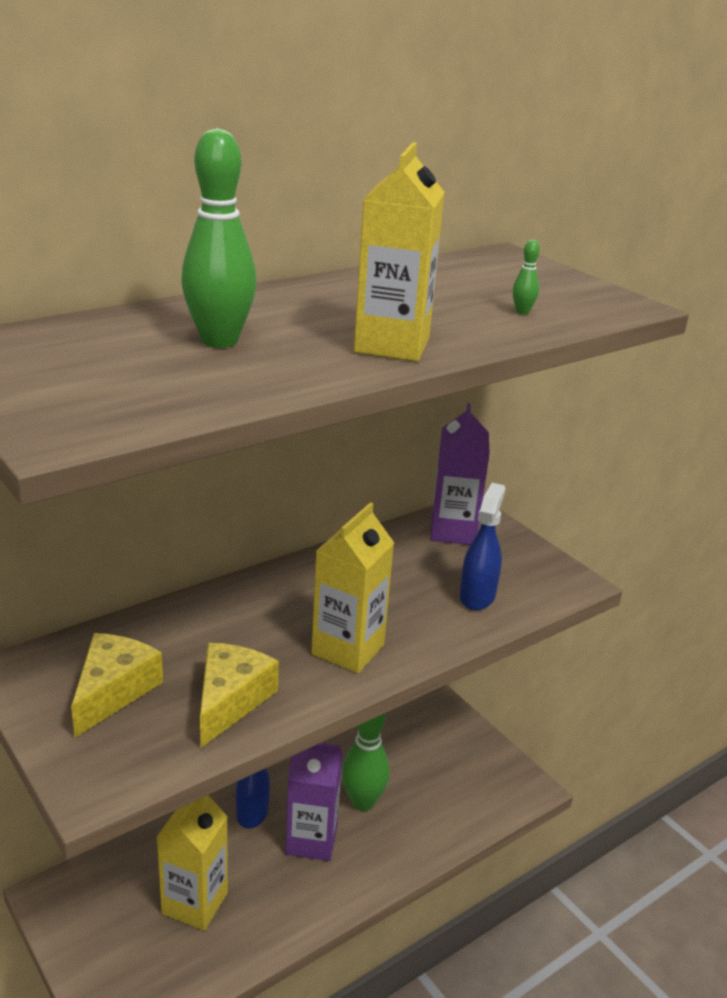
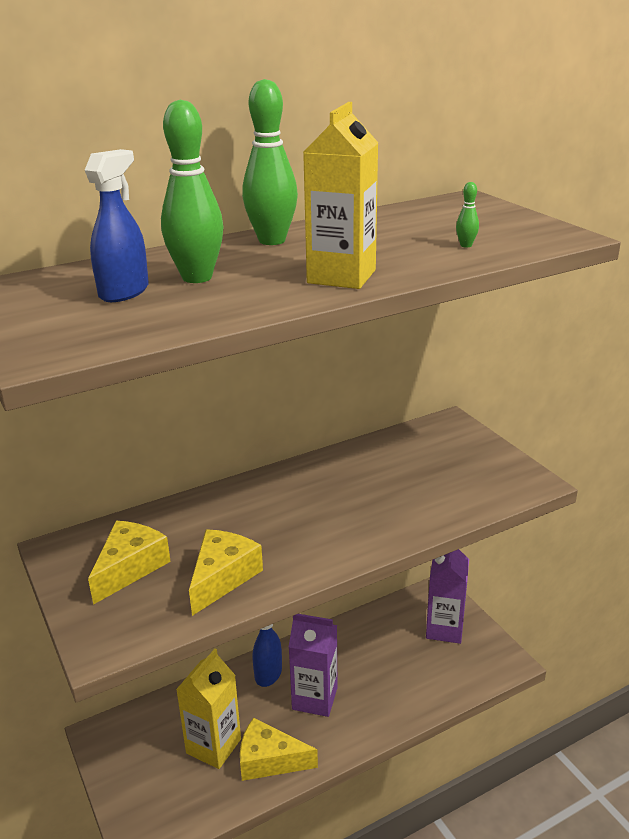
camera: 10 degrees right, 0 degrees up
yellow carton [311,502,394,673] -> none
green bowling pin [342,713,390,811] -> green bowling pin moved to [242,79,298,245]
purple carton [430,403,490,545] -> purple carton moved to [426,549,469,644]
blue spray bottle [460,483,505,610] -> blue spray bottle moved to [85,149,149,302]
none -> yellow cheese [240,718,318,781]

